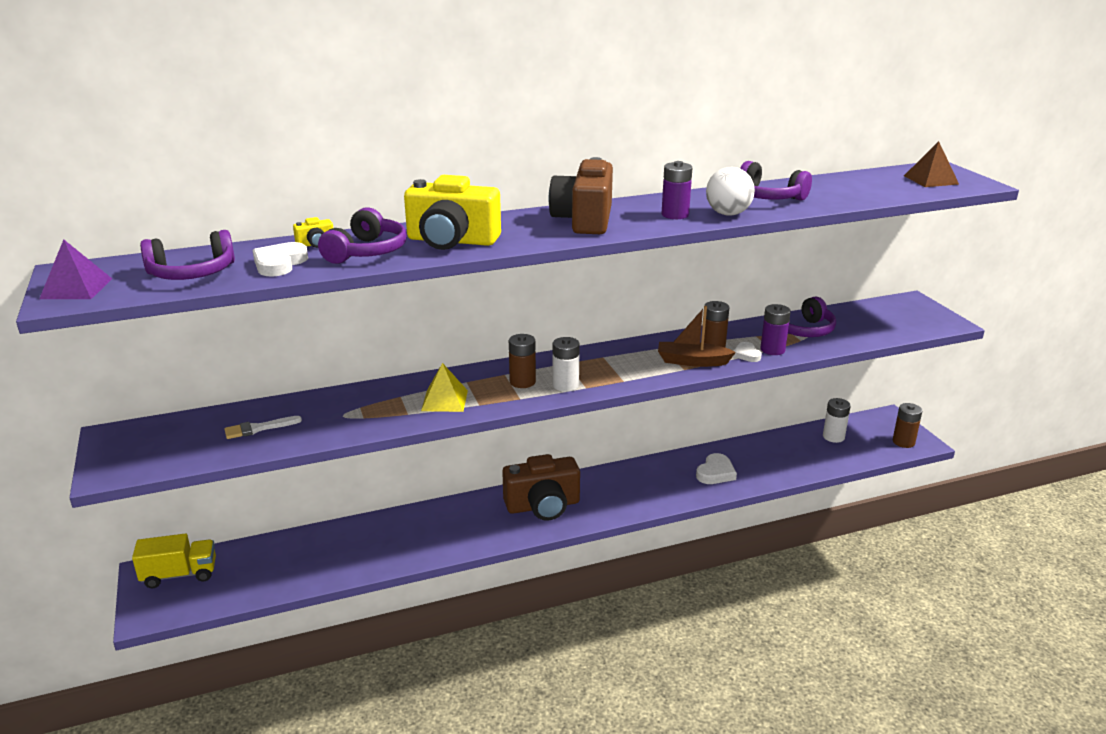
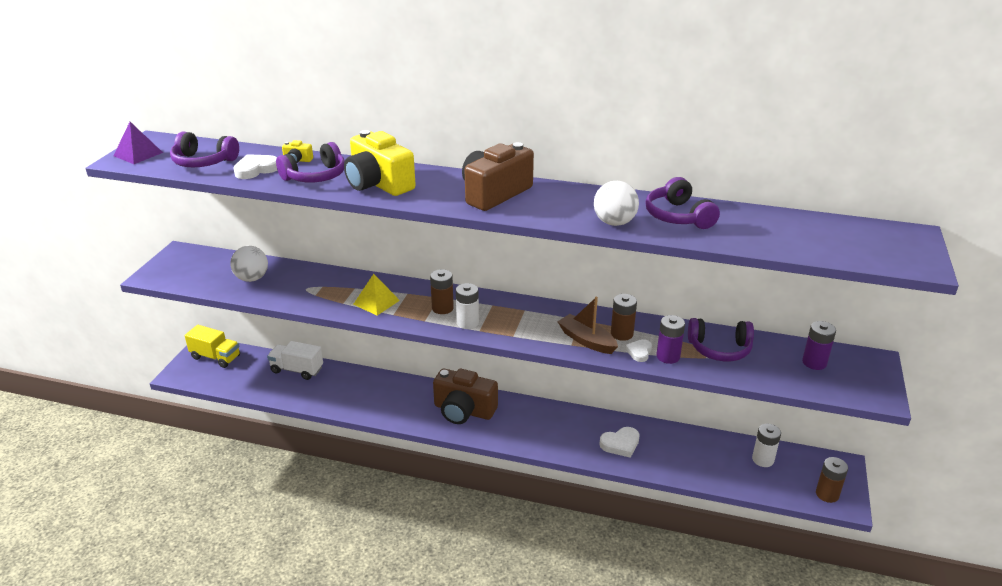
camera: 35 degrees right, 5 degrees up
white brush [225,416,302,439] -> white ball [230,246,268,282]
purple battery [662,161,692,219] -> purple battery moved to [802,321,836,370]
brown pyramid [904,141,959,187] -> none
none -> white truck [267,341,323,380]

